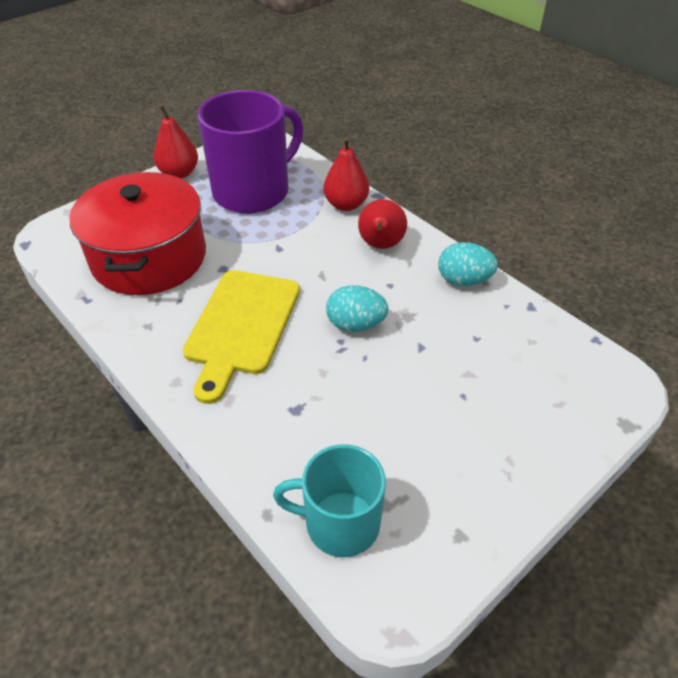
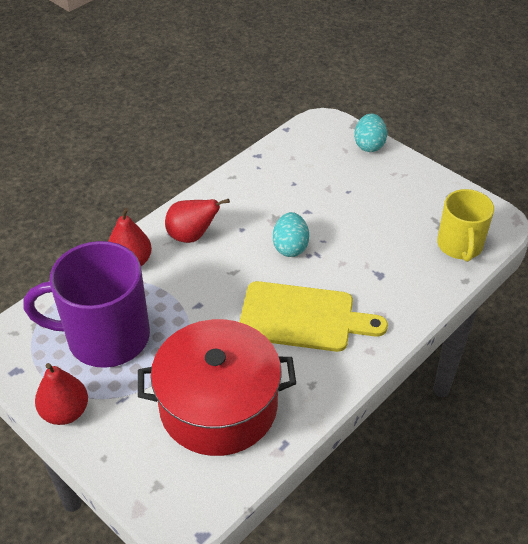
camera: 95 degrees left, 0 degrees up
purple mug [197,90,303,213] -> purple mug turned 45 degrees counterclockwise [24,241,150,368]
turquoise mug [273,444,386,557] -> yellow mug [437,189,494,262]
turquoise egg [438,242,498,286] -> turquoise egg moved to [354,114,387,152]

